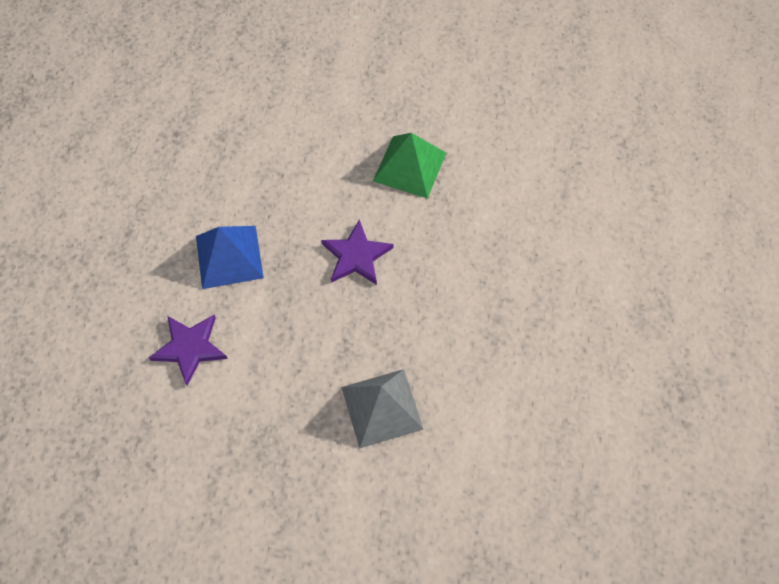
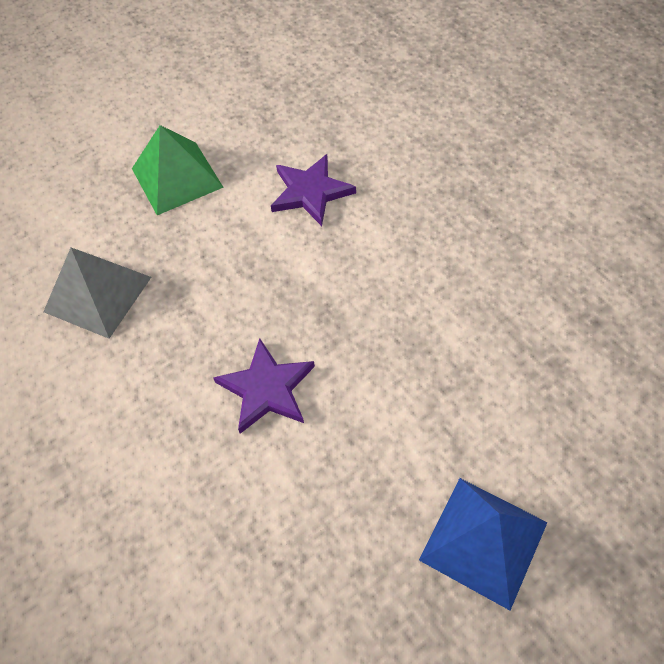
camera: 135 degrees right, 5 degrees down
blue pyramid [196,226,264,289] -> blue pyramid moved to [419,478,548,610]
green pyramid [373,133,446,199] -> green pyramid moved to [132,125,224,215]

